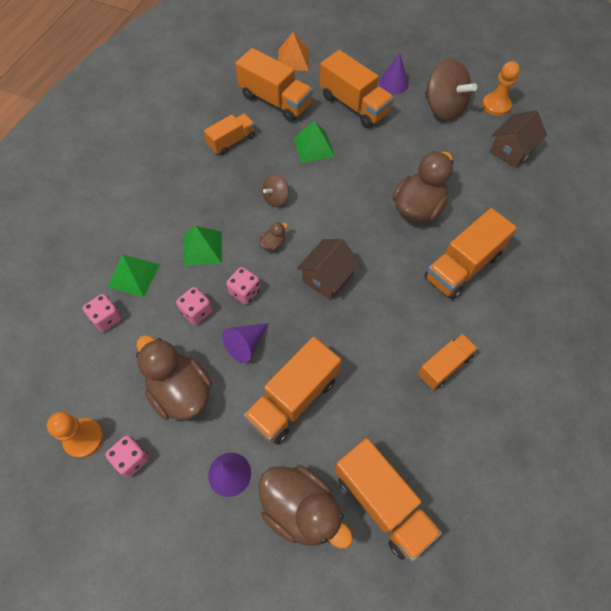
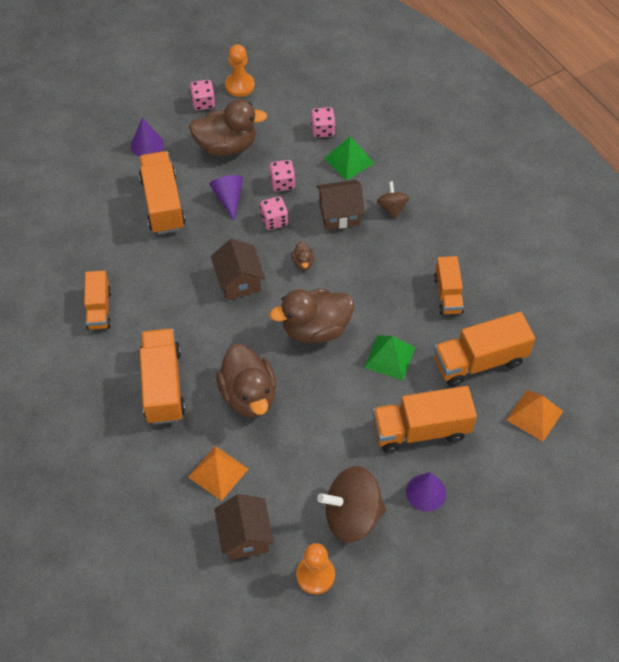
camera: 125 degrees right, 5 degrees down
green pyramid [183,226,222,266] -> brown house [316,180,365,230]
brown duck [259,465,353,548] -> brown duck moved to [269,289,354,343]
brown spinning top [262,174,289,207] -> brown spinning top moved to [377,181,409,219]
orange truck [335,438,442,561] -> none
none -> orange pyramid [188,446,248,501]

